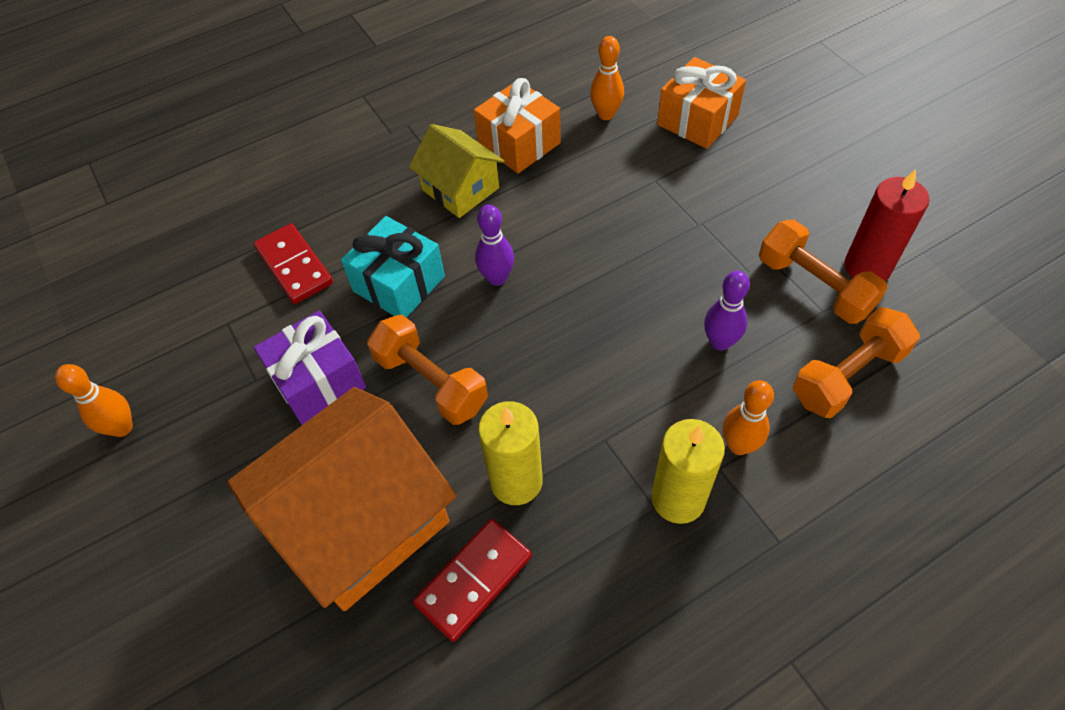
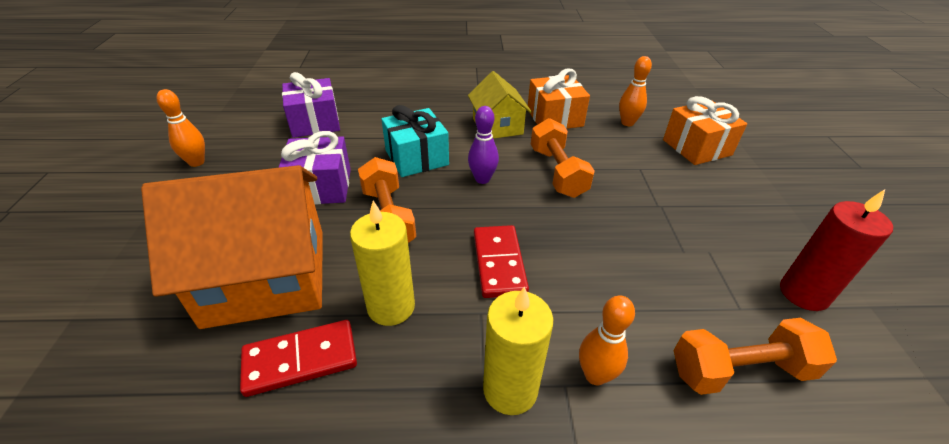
camera: 25 degrees right, 15 degrees down
red domino [254,223,333,304] -> red domino moved to [474,225,529,298]
purple bowling pin [704,271,750,351] -> none
orange dumbbell [759,220,888,324] -> orange dumbbell moved to [531,118,595,198]
none -> purple gift [282,72,340,138]

